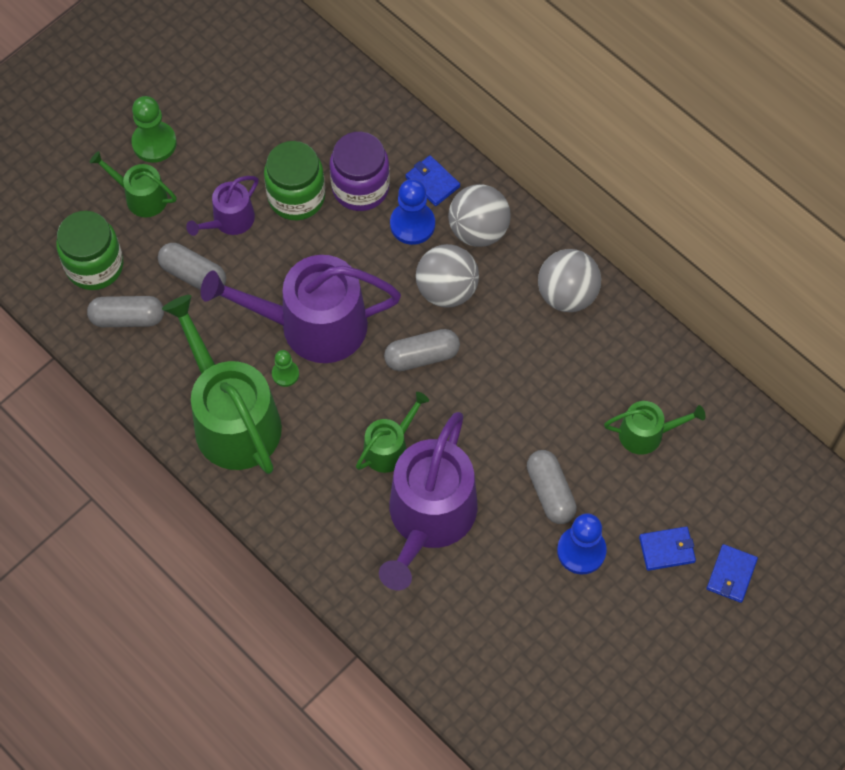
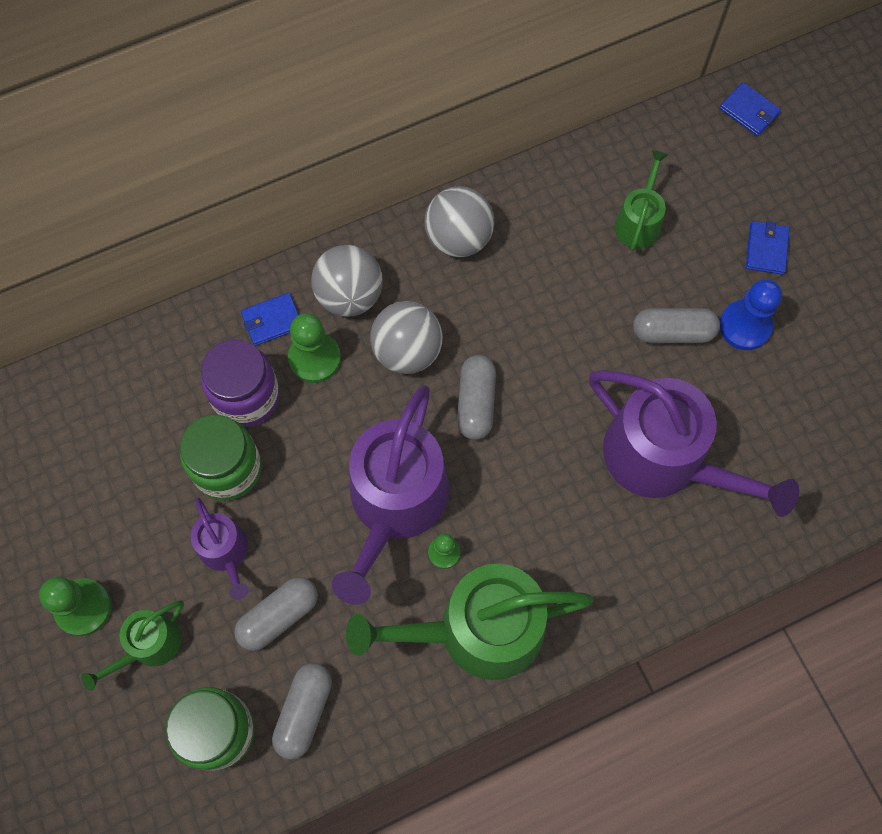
camera: 70 degrees left, 5 degrees up
green watering can [356,392,429,473] -> none
blue pawn [390,179,435,245] -> green pawn [288,313,341,383]
blue wallet [707,544,758,603] -> blue wallet moved to [720,82,781,136]

